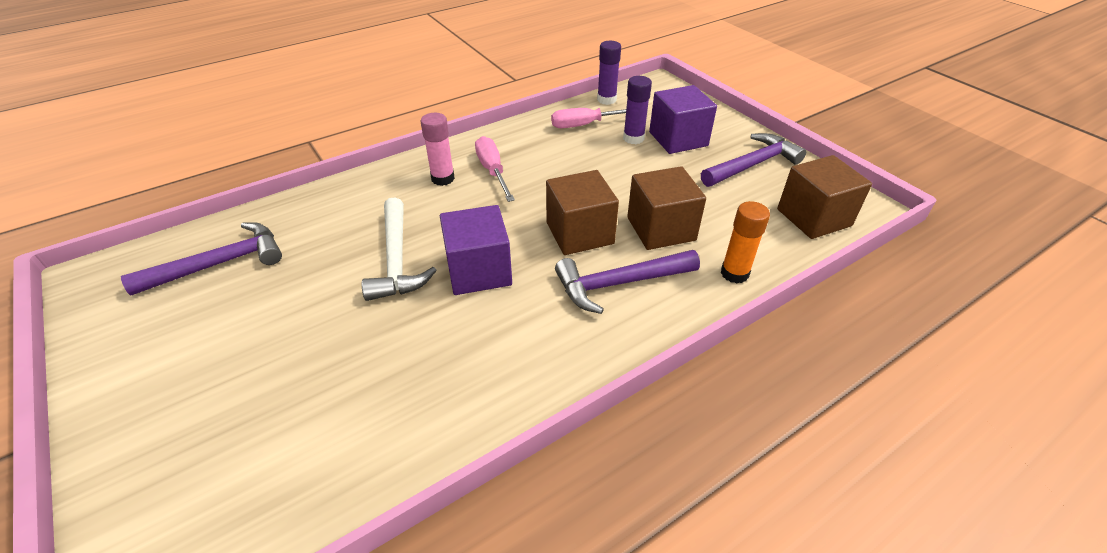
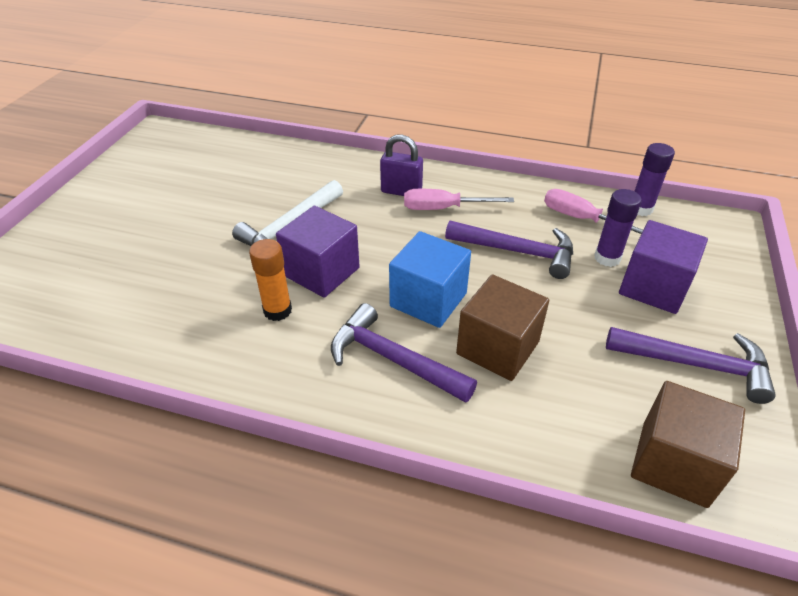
camera: 50 degrees right, 0 degrees up
purple hammer [121,222,282,296] -> purple hammer moved to [445,220,573,279]
pink glue stick [420,113,455,186] -> purple padlock [380,134,423,196]
pink screwdriver [475,136,515,202] -> pink screwdriver turned 120 degrees counterclockwise [404,189,514,210]
brown cube [546,170,619,255] -> blue cube [389,231,471,328]
orange glue stick [721,201,770,284] -> orange glue stick moved to [249,239,292,321]

